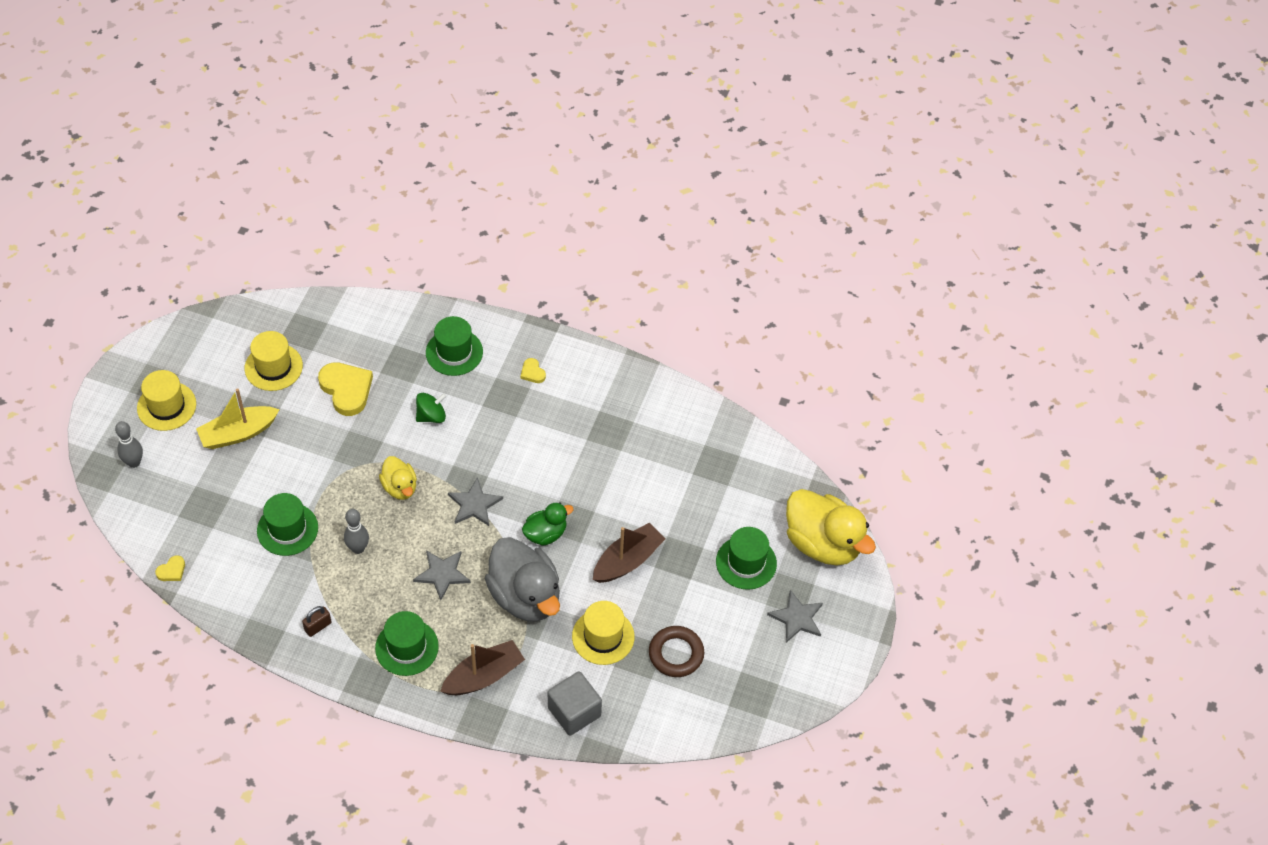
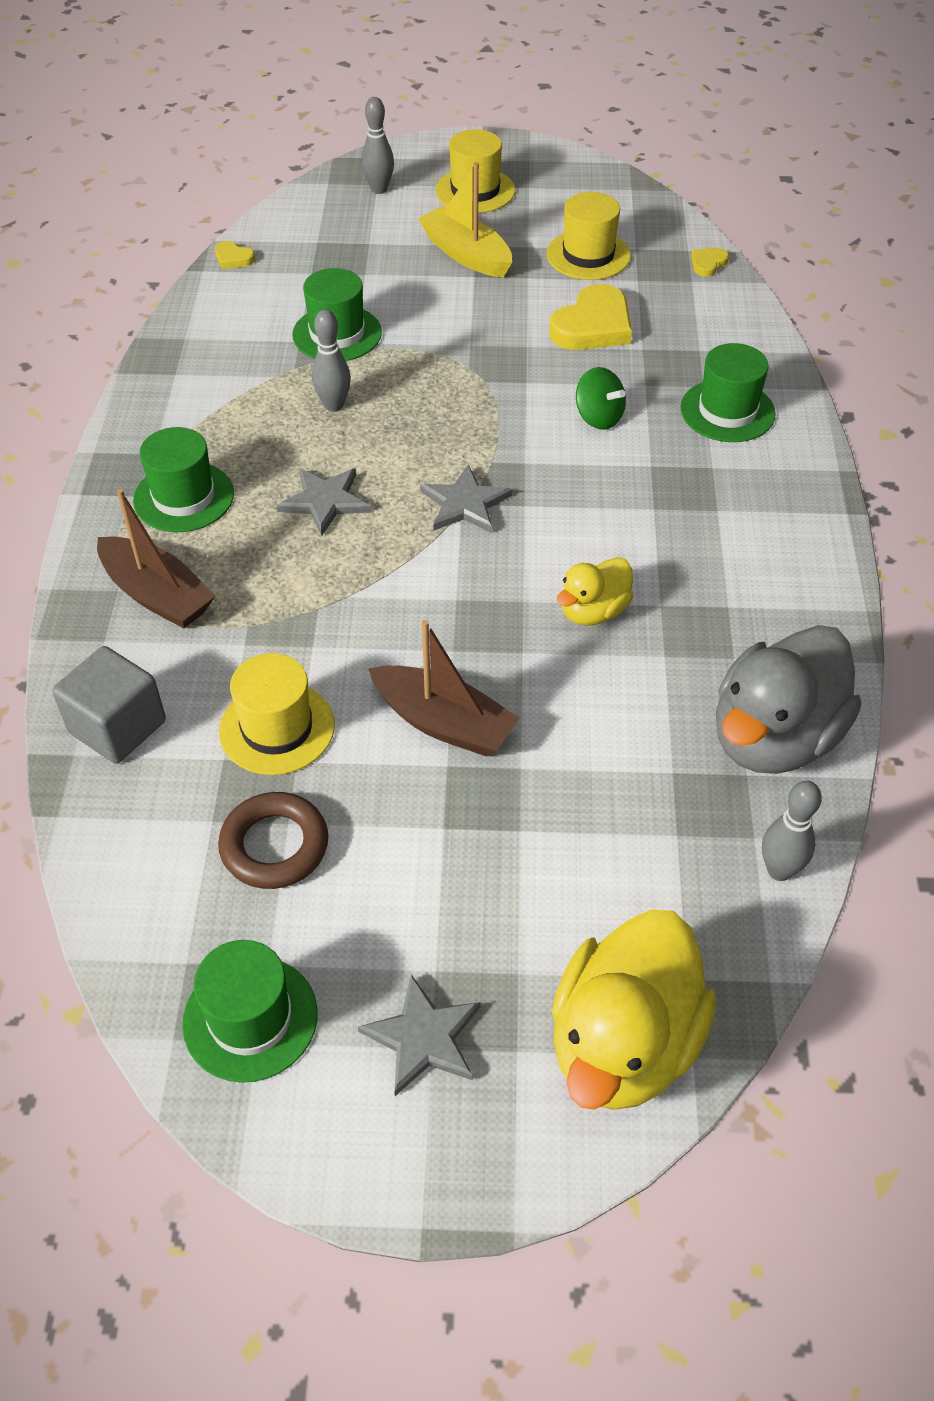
camera: 75 degrees right, 5 degrees down
brown padlock [302,606,332,637] -> none
yellow duck [379,456,417,500] -> yellow duck moved to [557,557,633,626]
grey duck [485,537,560,622] -> grey duck moved to [716,625,861,774]
yellow heart [521,358,546,383] -> yellow heart moved to [691,248,729,277]
green duck [522,502,574,546] -> none
green hat [716,527,777,590] -> green hat moved to [182,940,318,1083]
none -> grey bowling pin [762,781,822,881]

